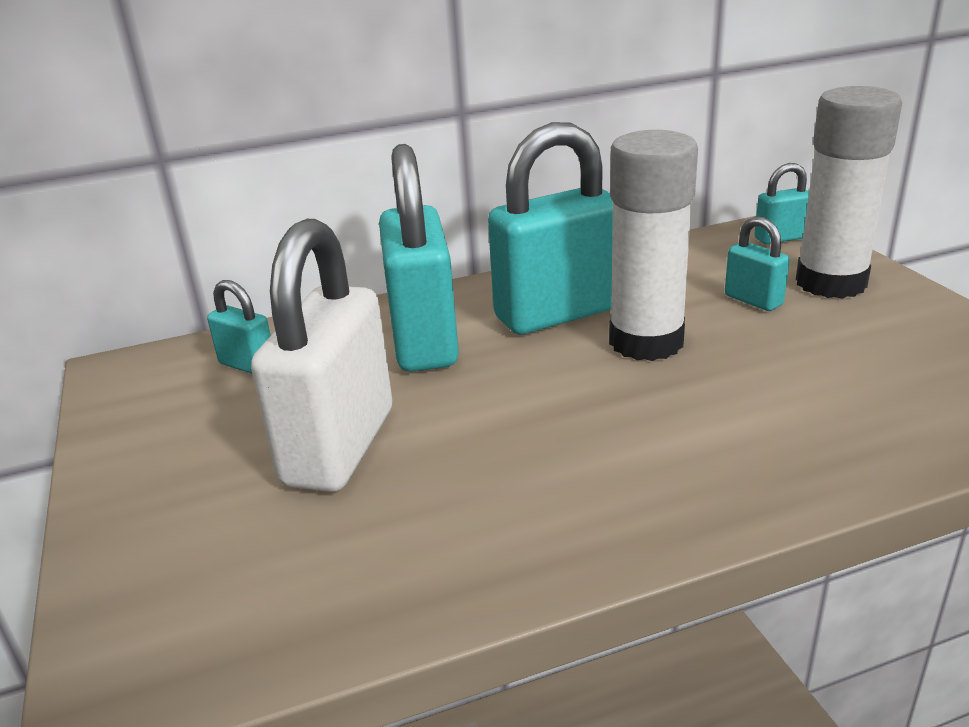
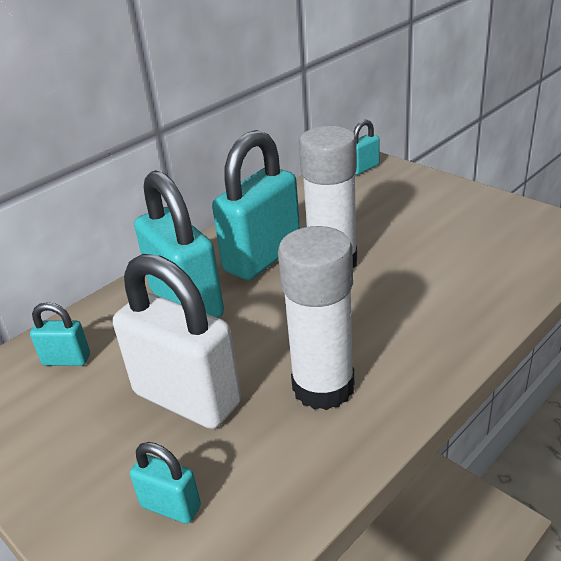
camera: 25 degrees left, 5 degrees up
white padlock [251,219,392,492] -> white padlock turned 45 degrees counterclockwise [113,254,241,429]
turquoise padlock [725,216,790,311] -> turquoise padlock moved to [130,442,201,524]
white glue stick [796,86,902,299] -> white glue stick moved to [278,226,354,410]

